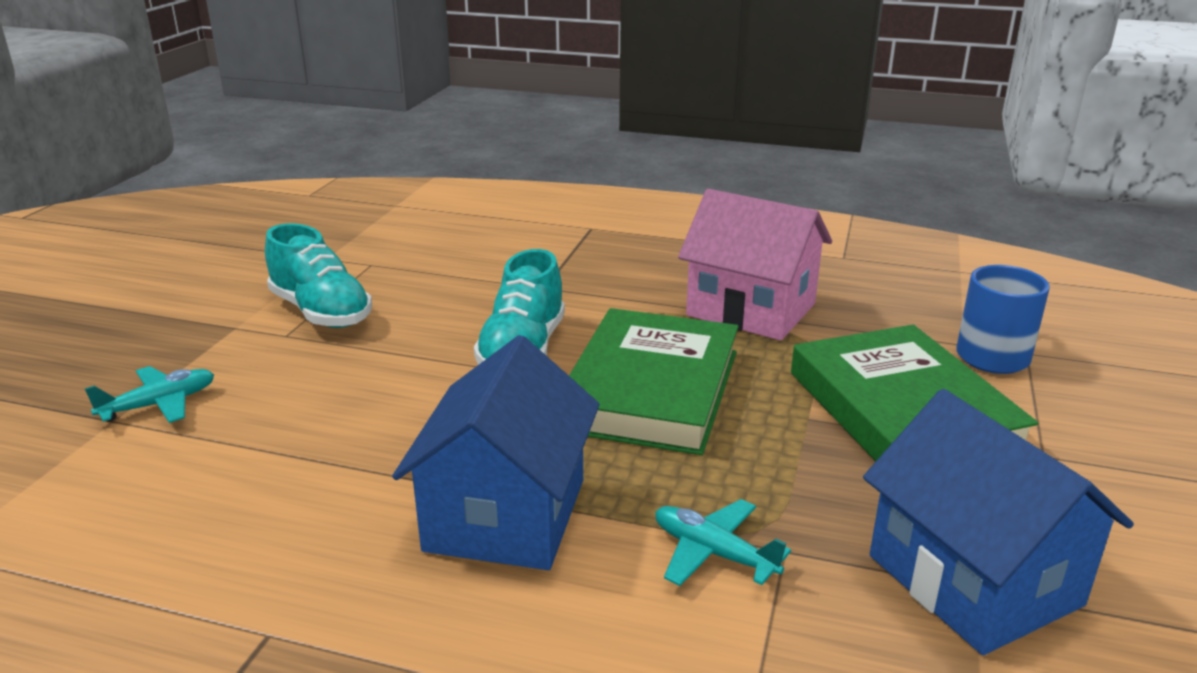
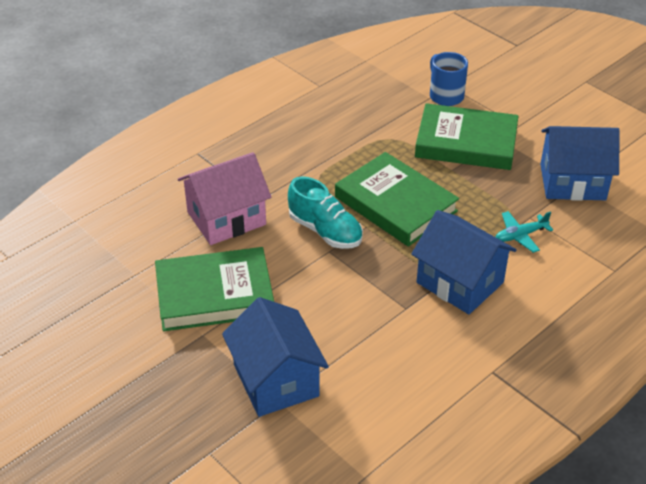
camera: 60 degrees left, 15 degrees up
turquoise plane [84,366,214,423] -> blue house [222,297,329,417]
turquoise shoe [265,223,372,328] -> green book [155,247,274,331]
pink house [678,189,832,340] -> pink house moved to [178,152,271,245]

